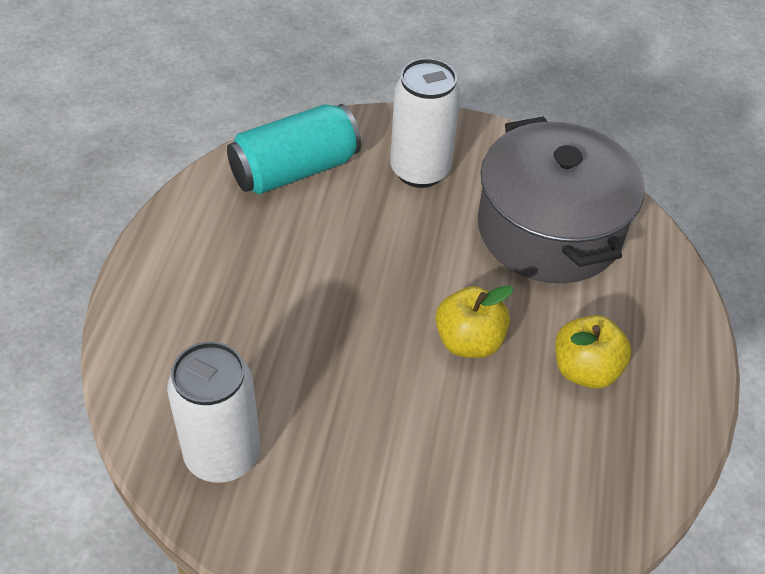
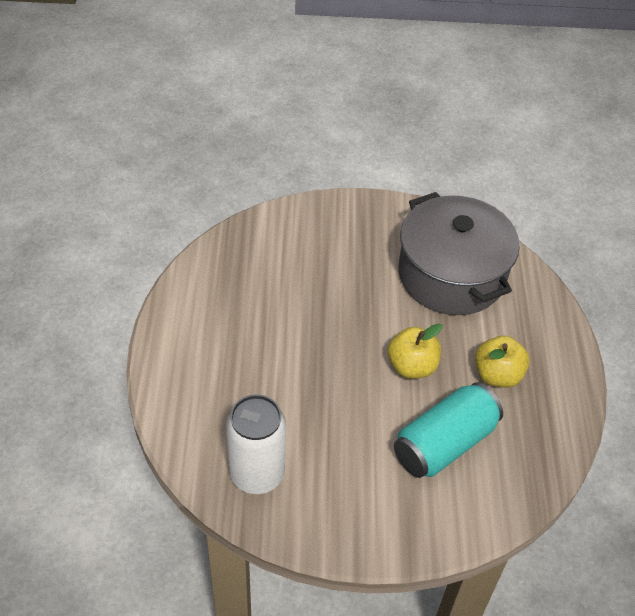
camera: 10 degrees left, 0 degrees up
turquoise can [227,104,361,194] -> turquoise can moved to [394,382,503,478]
white can [390,58,461,188] -> none

